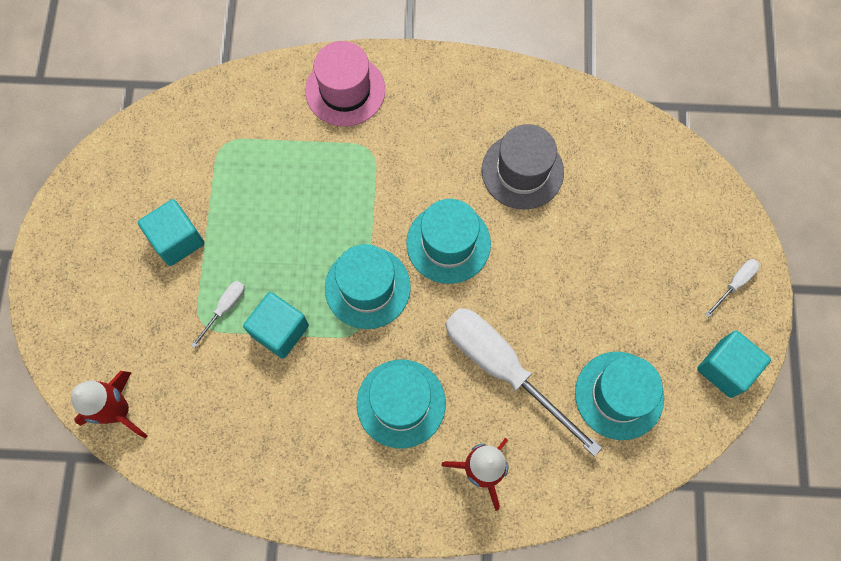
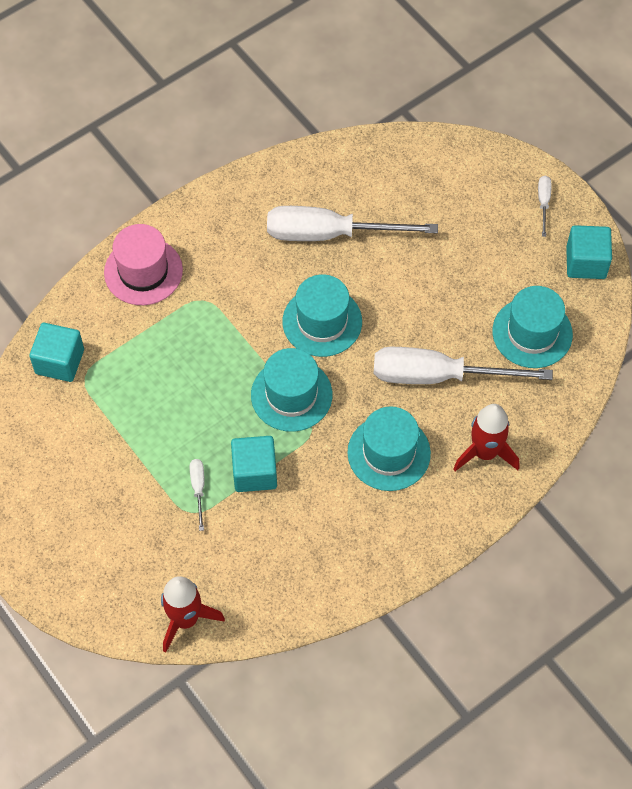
camera: 40 degrees left, 10 degrees down
turquoise cube [138,199,205,266] -> turquoise cube moved to [29,323,84,382]
grey hat [482,124,564,210] -> white screwdriver [267,206,438,241]

